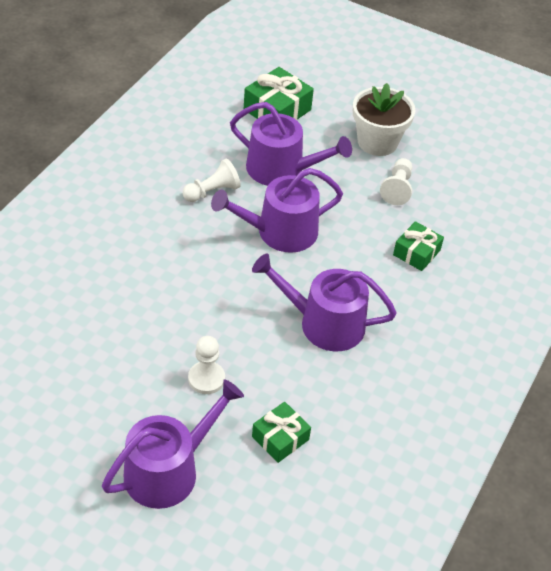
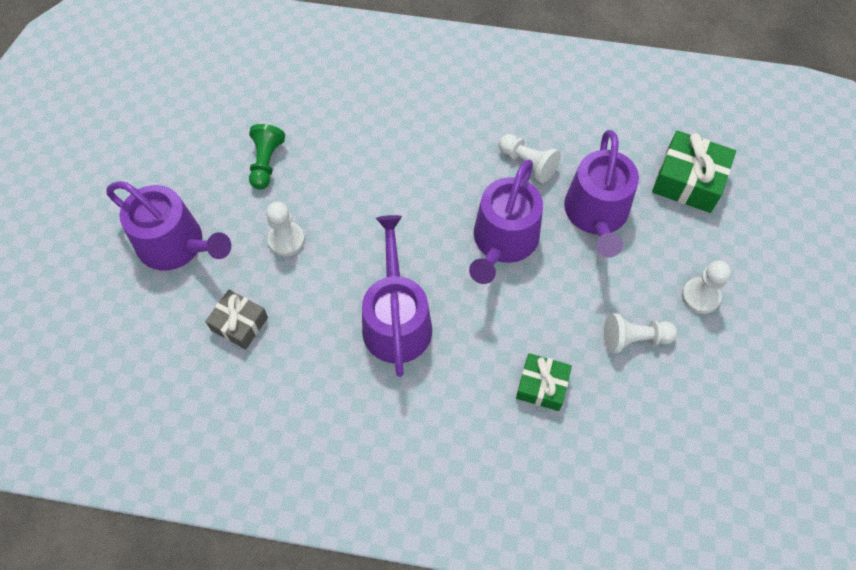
camera: 75 degrees right, 15 degrees up
purple watering can [211,168,343,253] -> purple watering can turned 120 degrees counterclockwise [469,160,543,284]
green gift [252,402,311,463] -> grey gift [205,289,268,349]
white flower pot [353,83,415,156] -> white pawn [682,260,731,314]
none -> green pawn [249,124,285,190]

